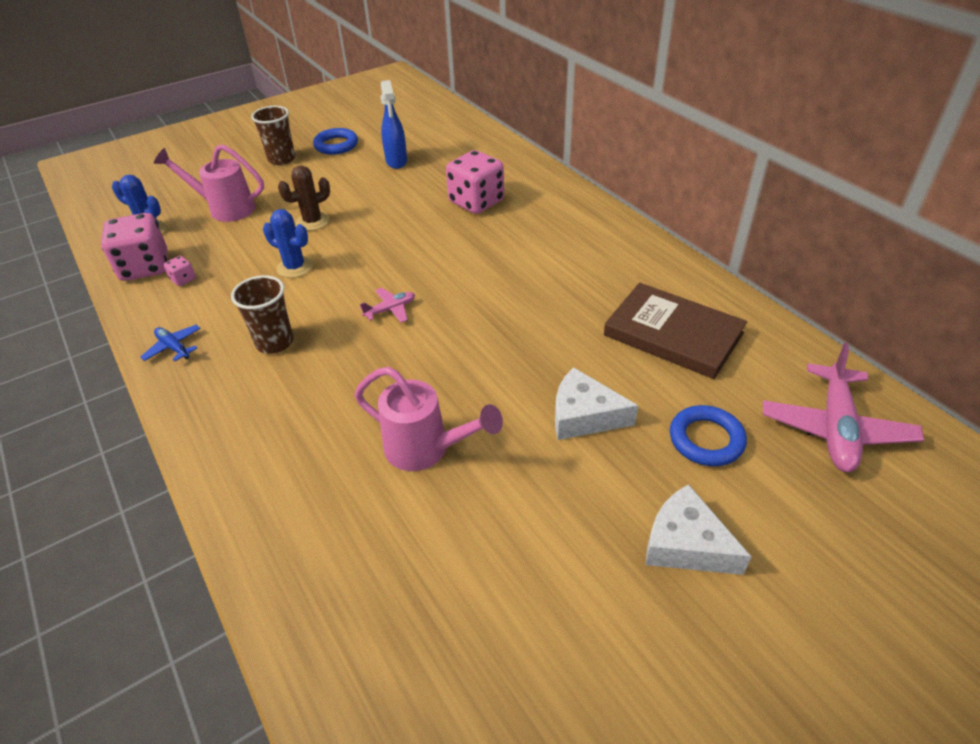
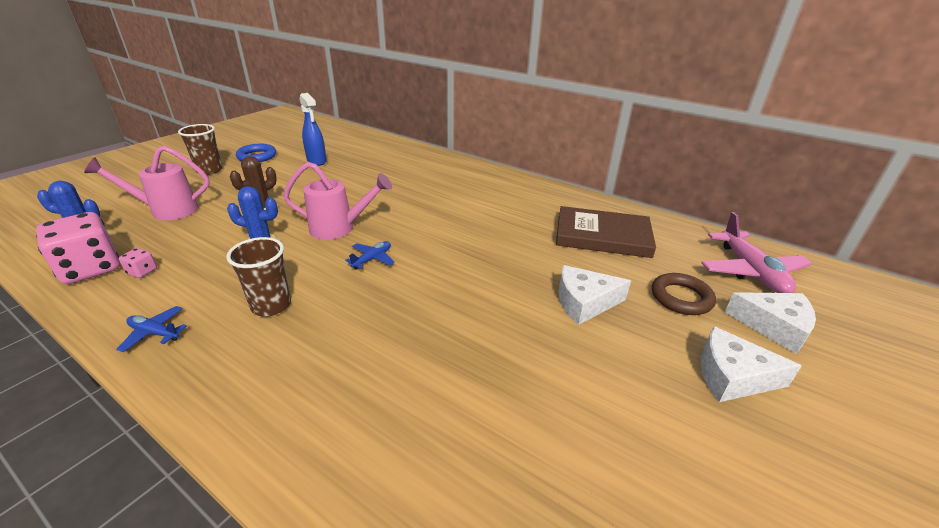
camera: 25 degrees left, 10 degrees down
pink watering can [355,367,503,471] -> pink watering can moved to [283,162,392,240]
pink plane [360,288,415,323] -> blue plane [345,241,395,270]
pink dice [446,150,504,214] -> none
blue ring [670,405,747,466] -> brown ring [652,273,716,315]
none -> white cheese [725,292,816,354]

